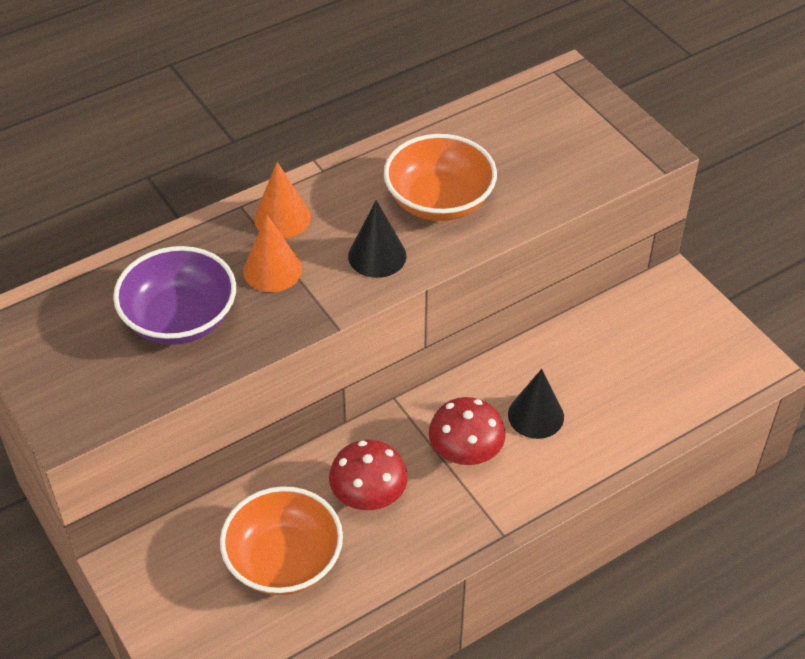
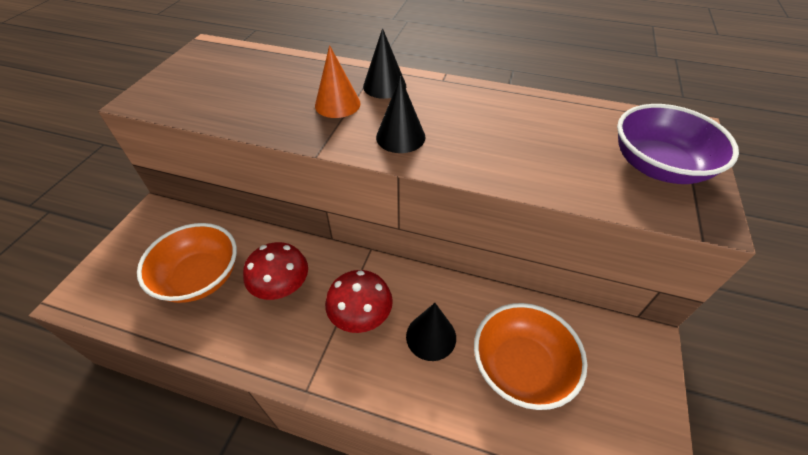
camera: 50 degrees right, 0 degrees up
purple bowl [113,246,236,345] -> purple bowl moved to [617,104,739,184]
orange cone [254,162,311,239] -> black cone [363,28,406,99]
orange bowl [384,134,497,221] -> orange bowl moved to [474,303,587,410]

